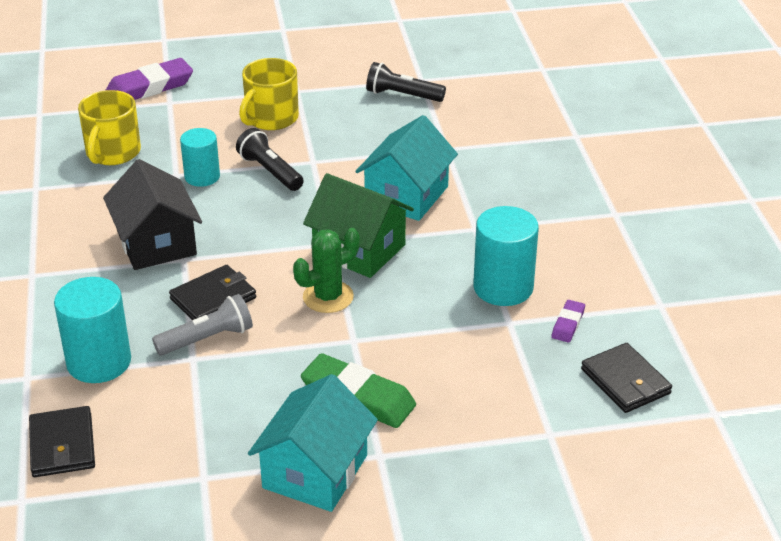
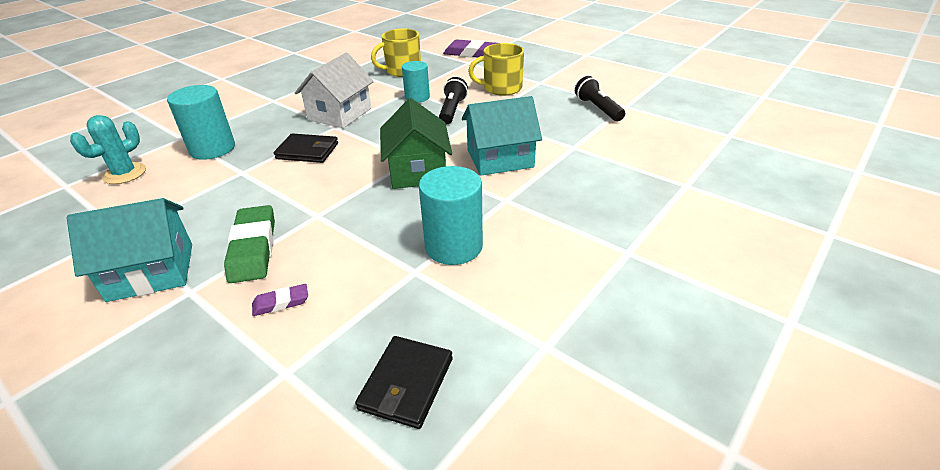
camera: 50 degrees right, 0 degrees up
black wallet [29,406,95,477] -> turquoise cactus [70,115,146,184]
black house [103,159,202,270] -> white house [295,53,374,128]
grey flashlight [152,294,253,356] -> none
green cactus [293,228,360,313] -> none
purple eraser [552,300,585,342] -> purple eraser moved to [252,284,308,316]

